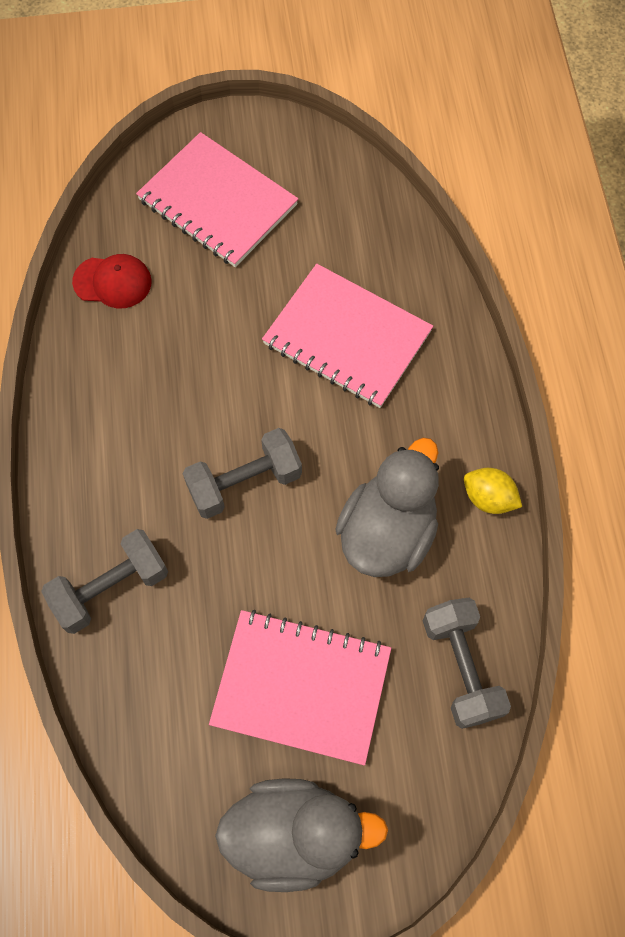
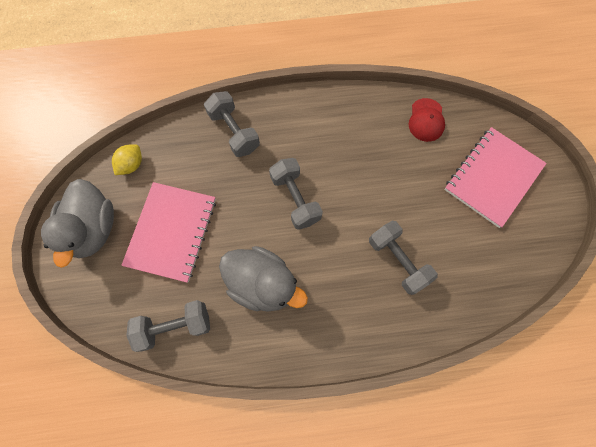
camera: 90 degrees right, 5 degrees up
pink notebook [262,264,433,408] -> grey dumbbell [369,221,438,295]
yellow lemon [464,468,522,514] -> yellow lemon moved to [112,144,142,175]

